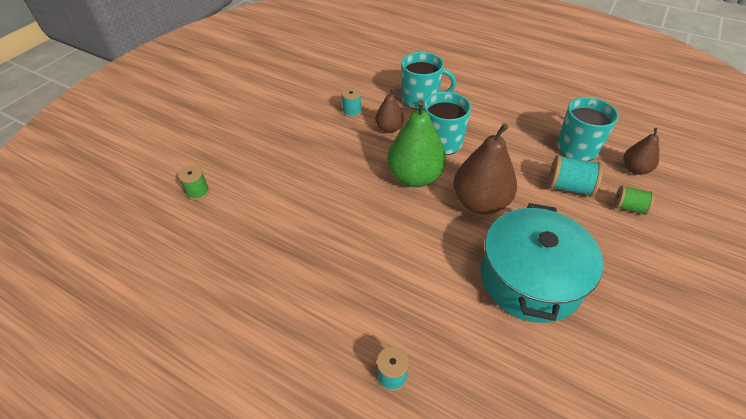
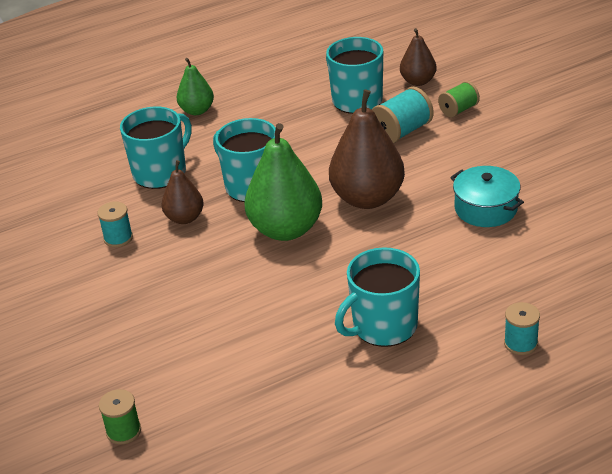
camera: 55 degrees left, 10 degrees down
turquoise pot [481,203,603,323] -> turquoise pot [450,166,524,227], size x0.55
none -> green pear [177,58,214,115]
none -> turquoise mug [335,247,420,347]

